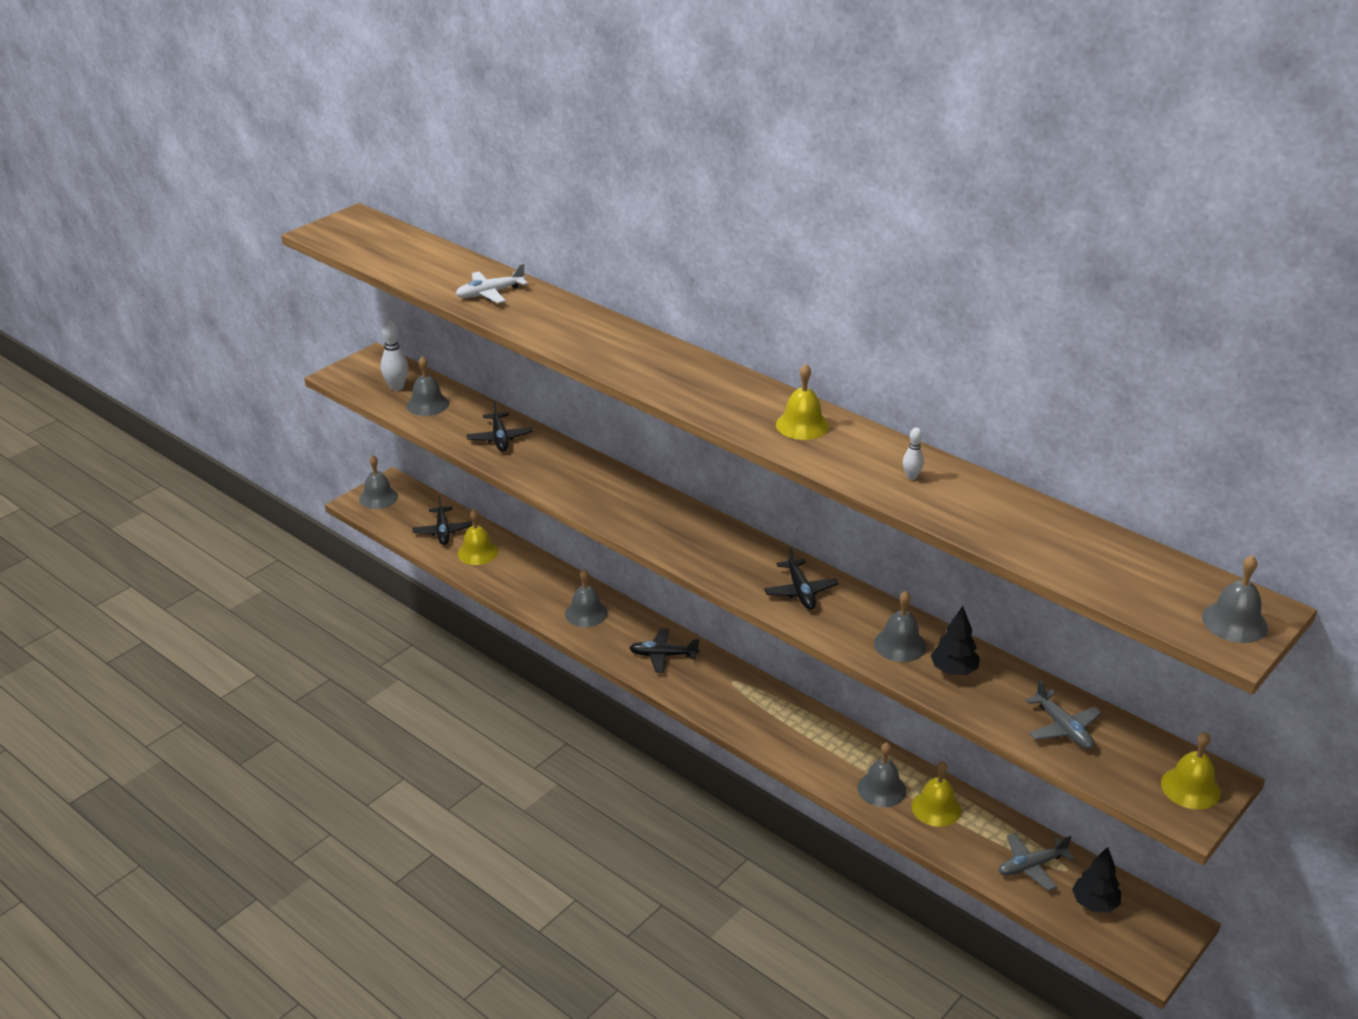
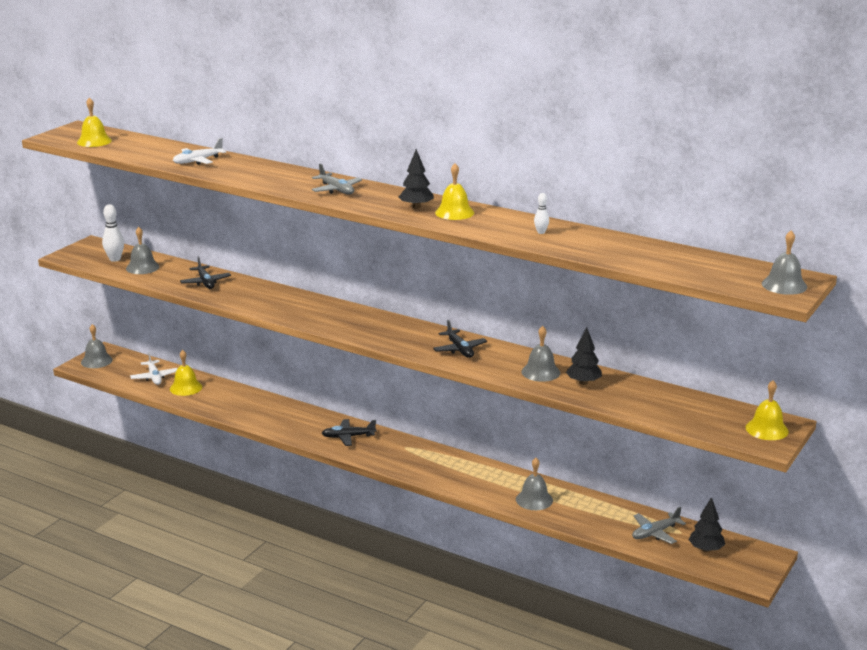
camera: 10 degrees left, 10 degrees down
black plane [413,496,473,545] -> white plane [130,352,178,385]
grey bell [565,569,608,627] -> none
yellow bell [912,761,961,827] -> yellow bell moved to [77,97,112,147]
grey plane [1025,680,1102,750] -> grey plane moved to [312,164,362,194]
none -> black tree [399,149,434,209]

